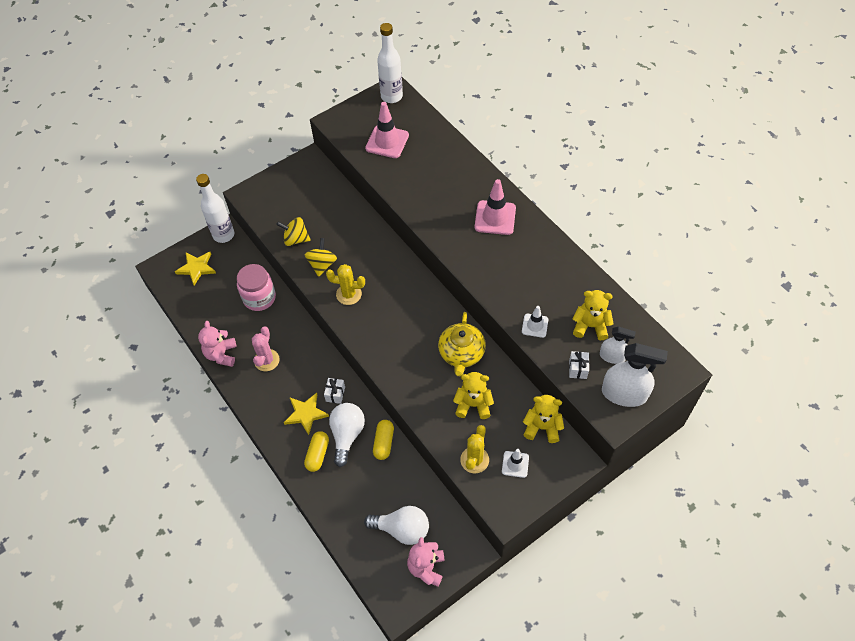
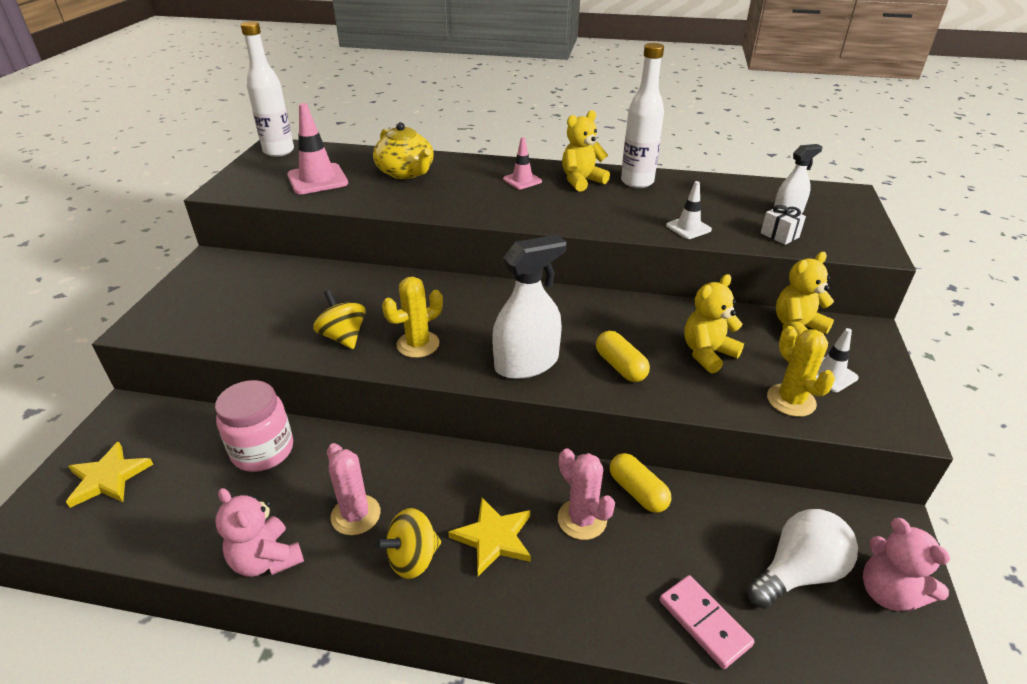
camera: 45 degrees left, 20 degrees down
white bottle [196,174,234,243] -> white bottle moved to [621,43,664,188]
yellow spinning top [276,217,311,246] -> yellow spinning top moved to [375,508,441,579]
yellow capsule [304,431,329,472] -> yellow capsule moved to [596,331,650,382]
white gift [324,378,345,404] -> none
white light bulb [329,403,365,467] -> pink cactus [558,448,615,540]
yellow teapot [438,312,486,376] -> yellow teapot moved to [373,122,434,179]
pink traffic cone [474,179,516,235] -> pink traffic cone [503,137,542,189], size x0.58
yellow teddy bear [572,290,613,340] -> yellow teddy bear moved to [562,110,610,192]
white spray bottle [602,343,668,407] -> white spray bottle moved to [492,235,567,379]
none -> pink domino [660,575,755,669]

